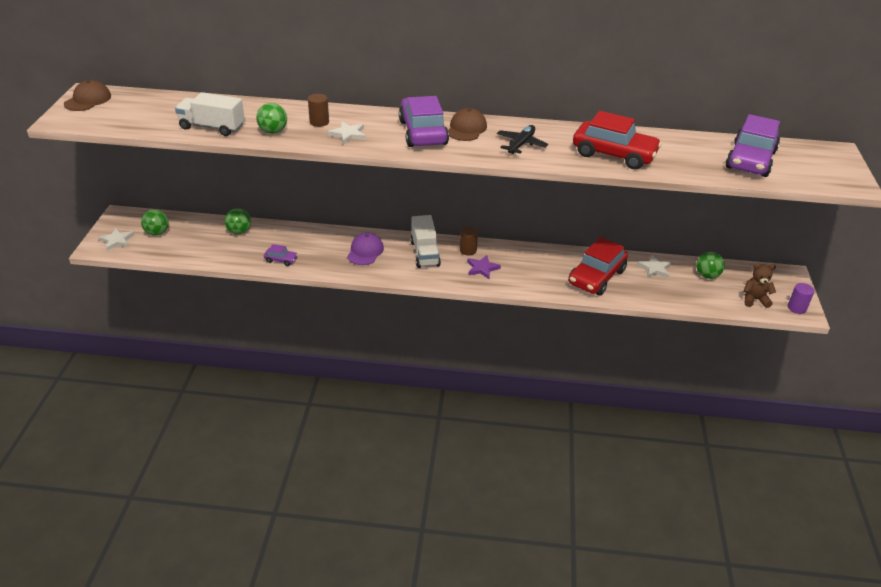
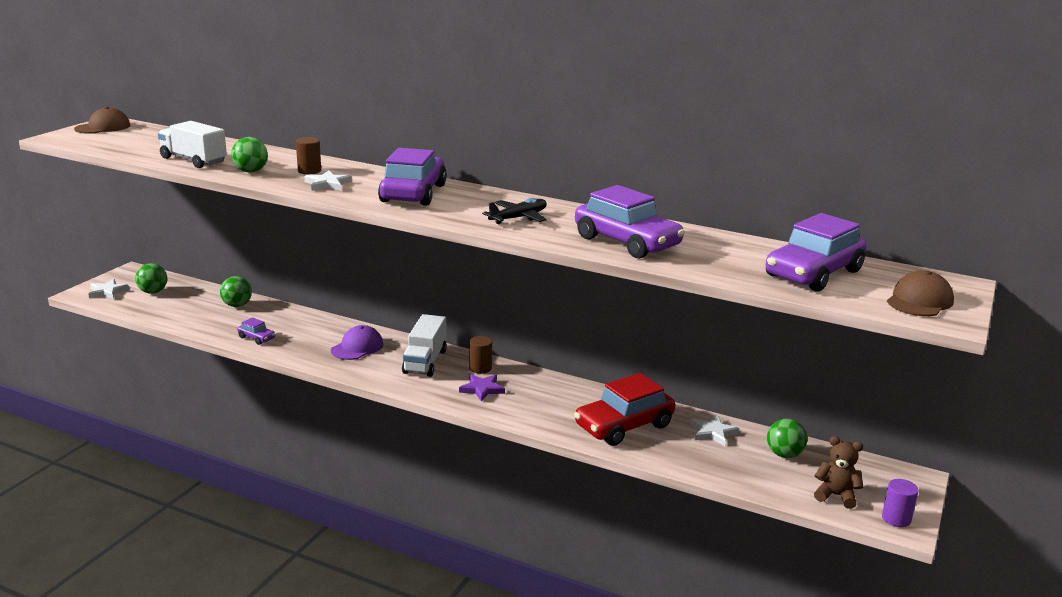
camera: 20 degrees right, 15 degrees down
brown cap [448,108,487,141] -> brown cap moved to [887,271,954,316]
red car [573,111,662,169] -> purple car [575,185,685,259]

